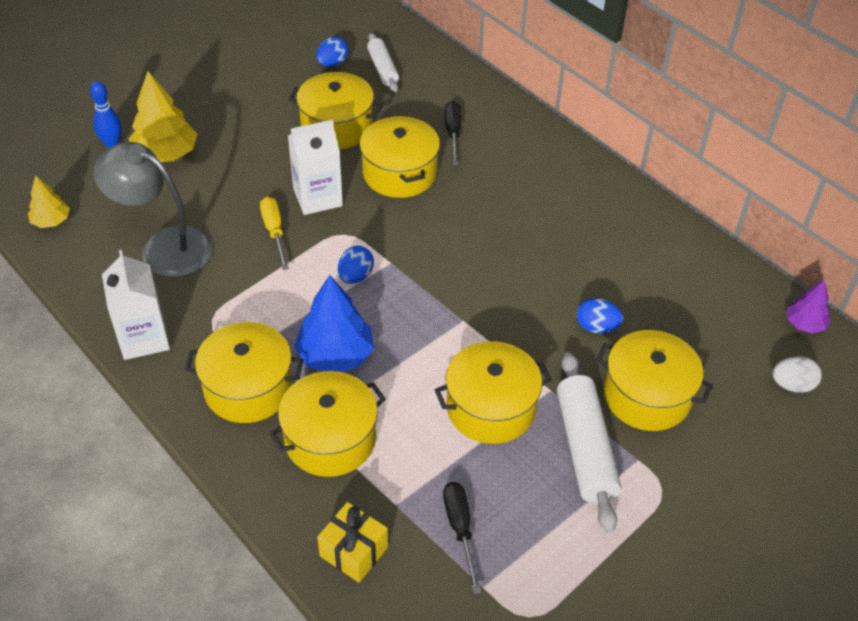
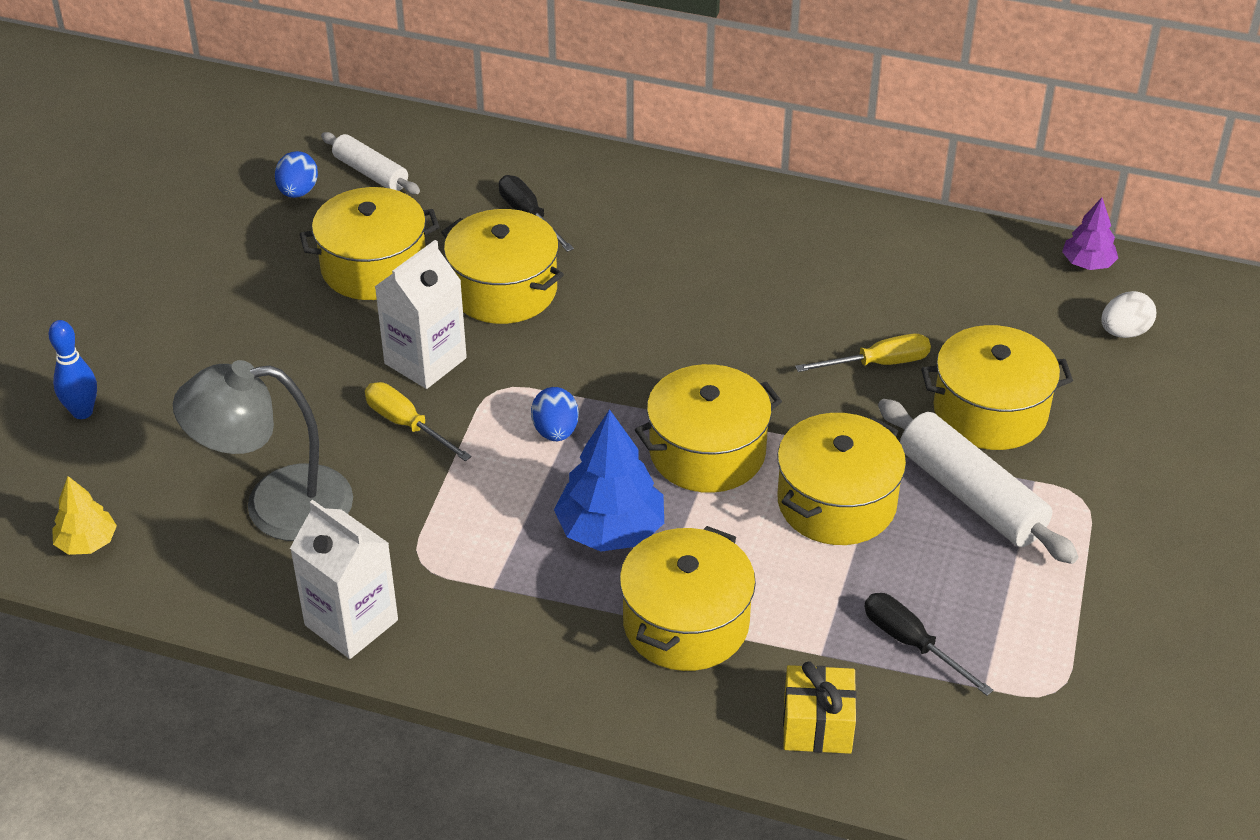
camera: 30 degrees left, 5 degrees down
yellow tree [128,71,197,162] -> none
yellow pot [185,322,303,423] -> yellow pot moved to [635,364,782,493]
blue egg [577,298,623,333] -> yellow screwdriver [795,334,931,372]

